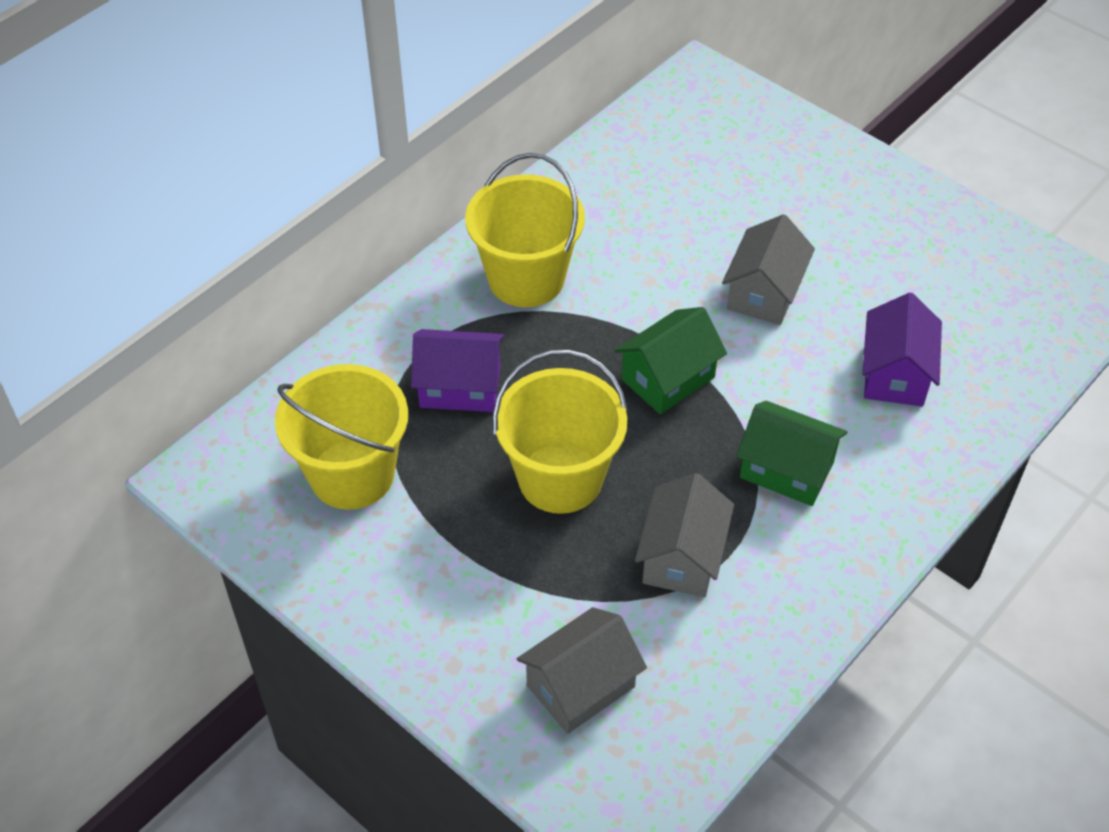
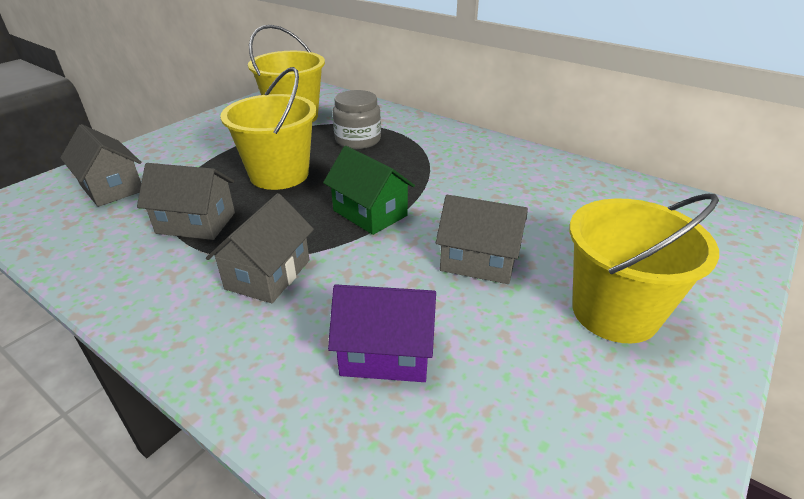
camera: 85 degrees right, 15 degrees down
purple house [411,329,504,412] -> grey jar [333,90,381,149]
yellow bucket [465,153,585,307] -> yellow bucket moved to [569,194,719,343]
green house [736,401,847,506] -> grey house [206,193,314,303]

